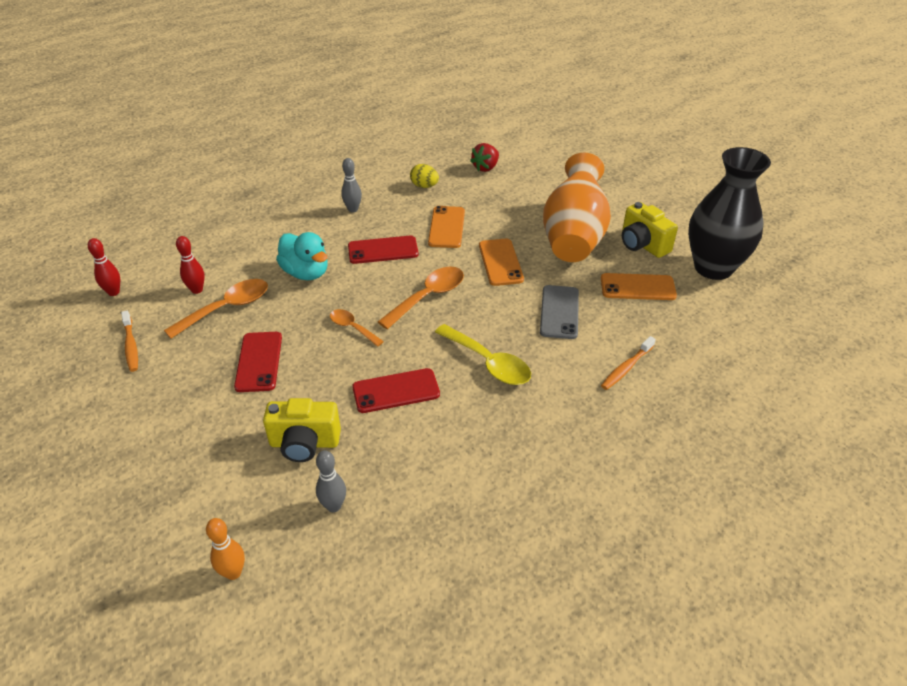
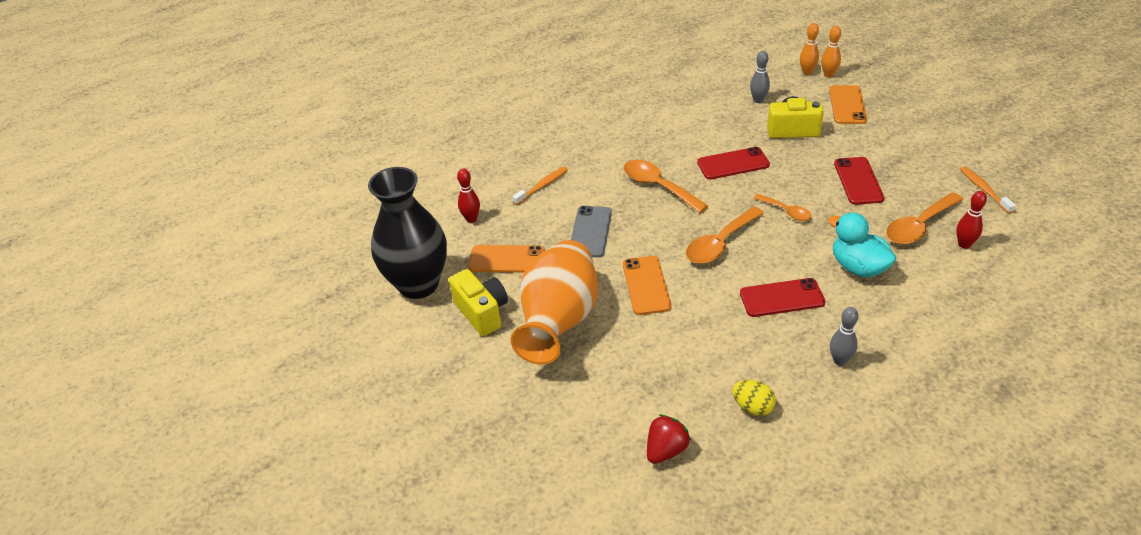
camera: 175 degrees left, 0 degrees up
red bowling pin [88,238,120,296] -> red bowling pin moved to [457,169,480,223]
orange phone [428,206,465,248] -> orange phone moved to [829,85,867,124]
yellow spoon [435,324,531,385] -> orange spoon [624,160,708,213]
none -> orange bowling pin [821,26,841,78]

